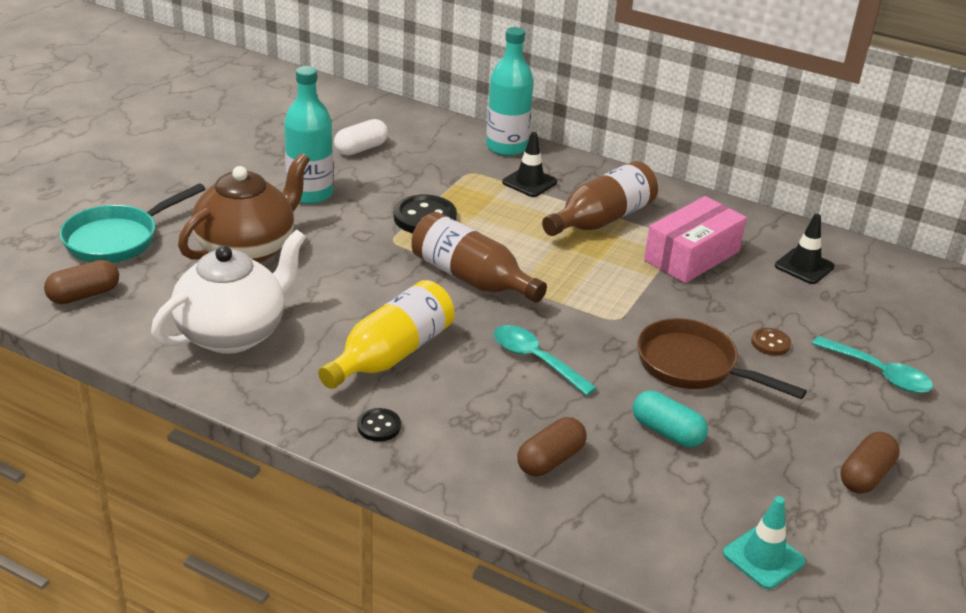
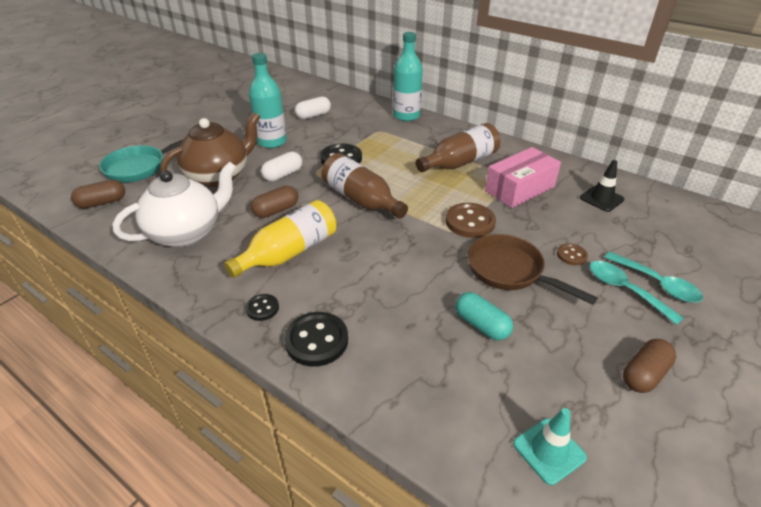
camera: 10 degrees right, 5 degrees up
turquoise spoon [494,325,597,396] -> turquoise spoon moved to [590,261,684,325]
black traffic cone [502,132,557,197] -> none
brown capsule [517,417,587,476] -> brown capsule moved to [251,186,298,218]
none -> white capsule [261,152,302,182]
none -> black button [284,312,348,367]
none -> brown button [446,203,496,238]

